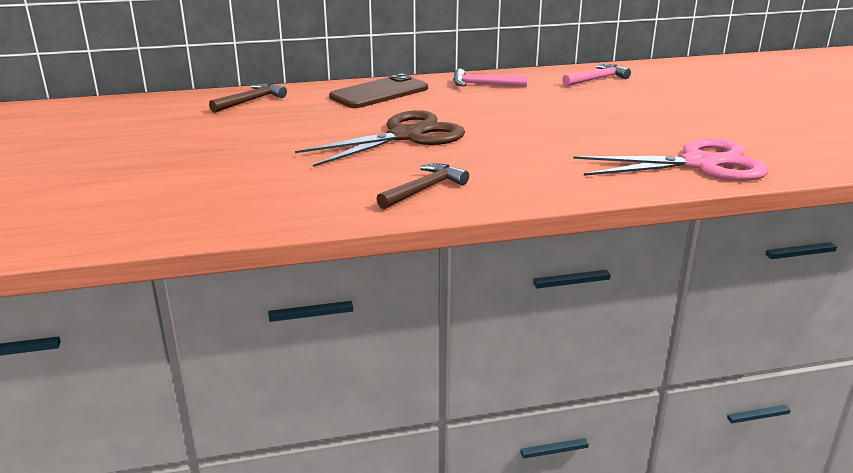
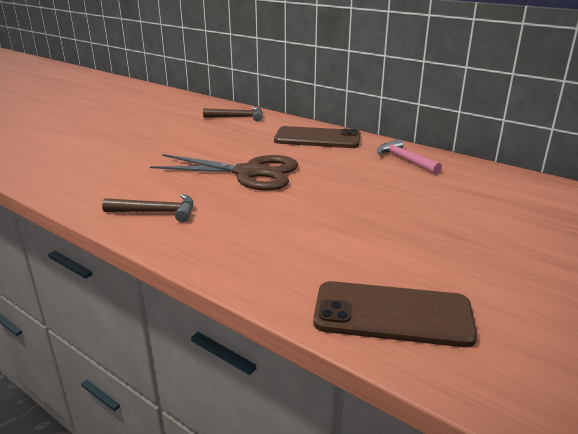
camera: 50 degrees right, 0 degrees up
pink hammer [562,64,631,86] -> none
pink scissors [573,138,769,181] -> brown phone [313,281,477,347]

